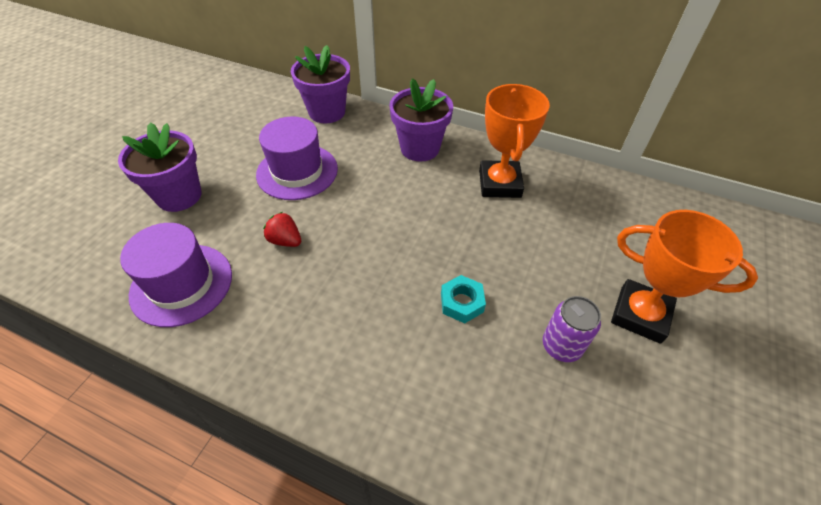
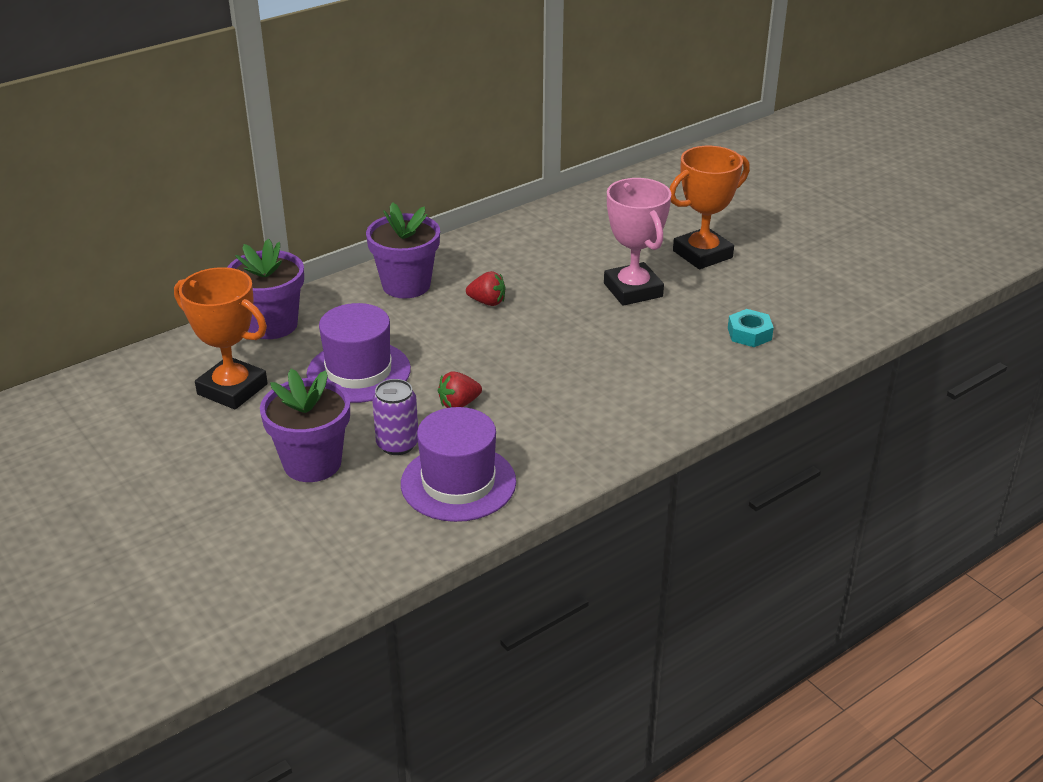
camera: 60 degrees left, 15 degrees down
turquoise nut [441,275,486,323] -> turquoise nut moved to [728,309,774,347]
orange trophy [479,84,550,198] -> orange trophy moved to [174,267,268,409]
purple can [543,296,601,362] -> purple can moved to [372,379,418,455]
none -> red strawberry [466,271,505,306]
none -> pink trophy [604,178,671,306]

